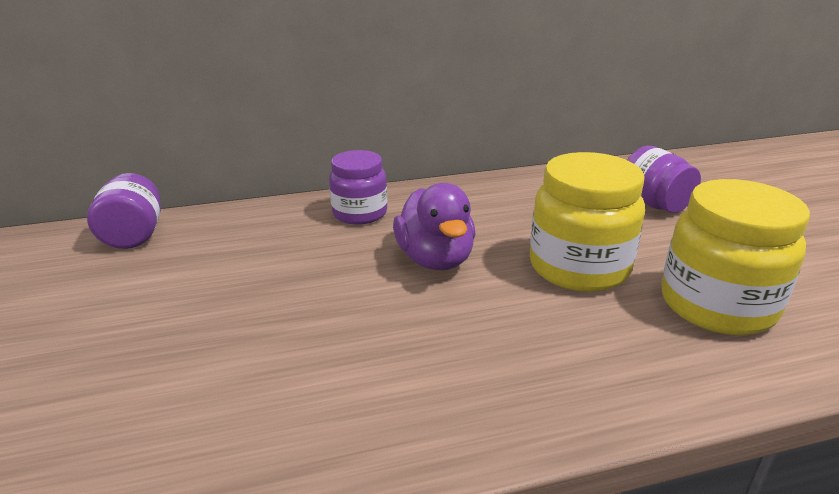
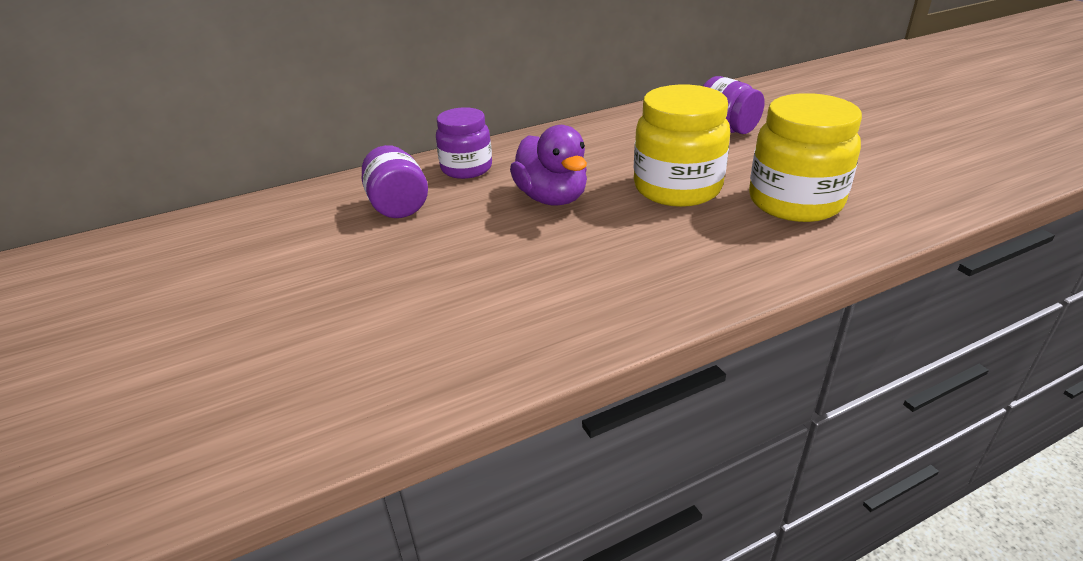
camera: 10 degrees left, 5 degrees up
purple jar [87,173,161,249] -> purple jar moved to [362,145,428,218]

